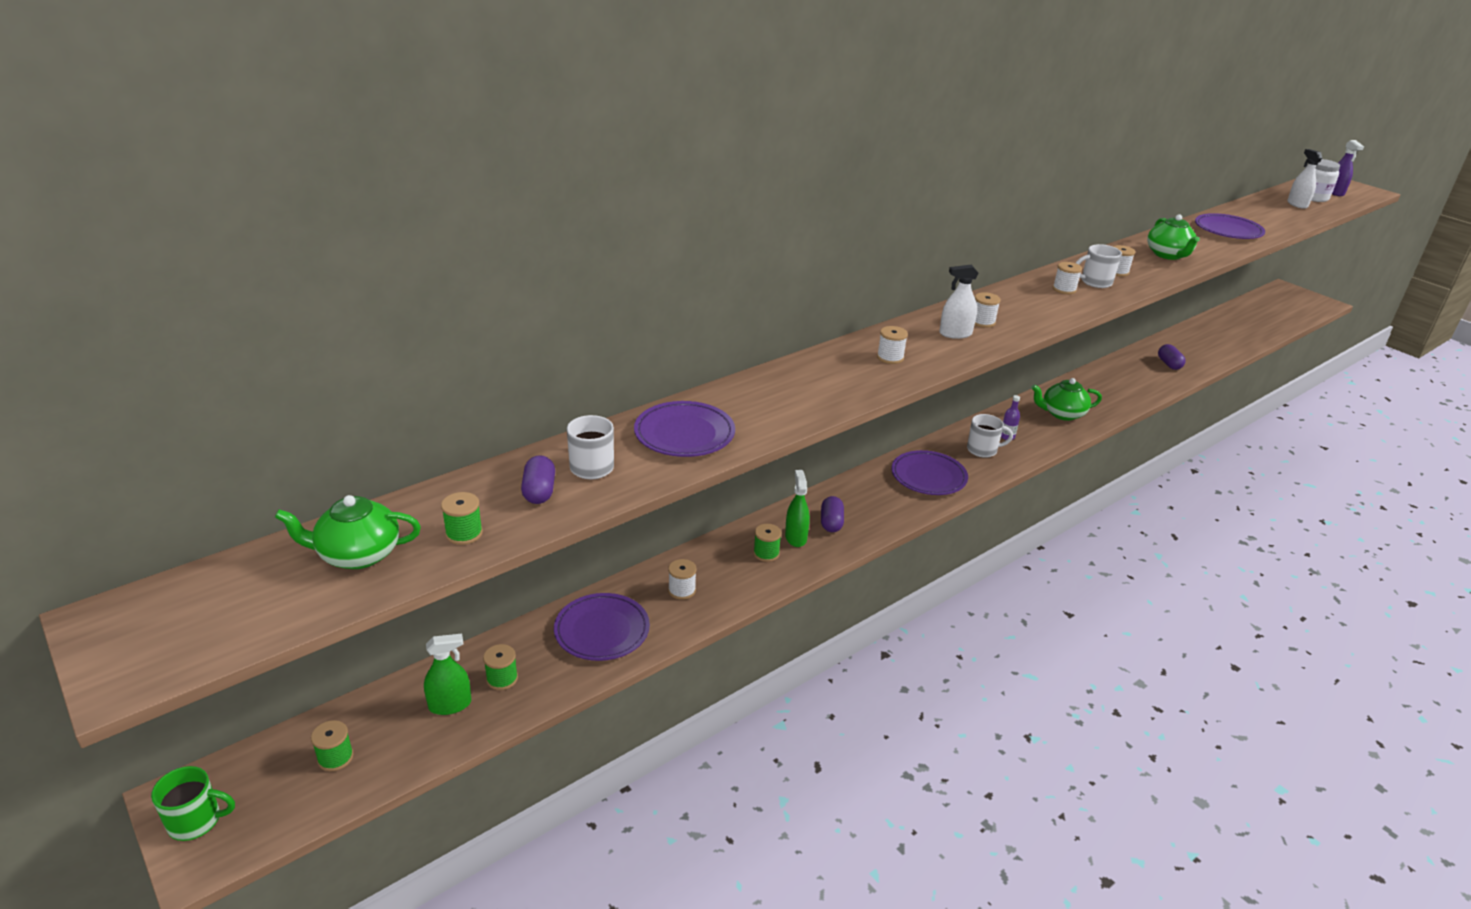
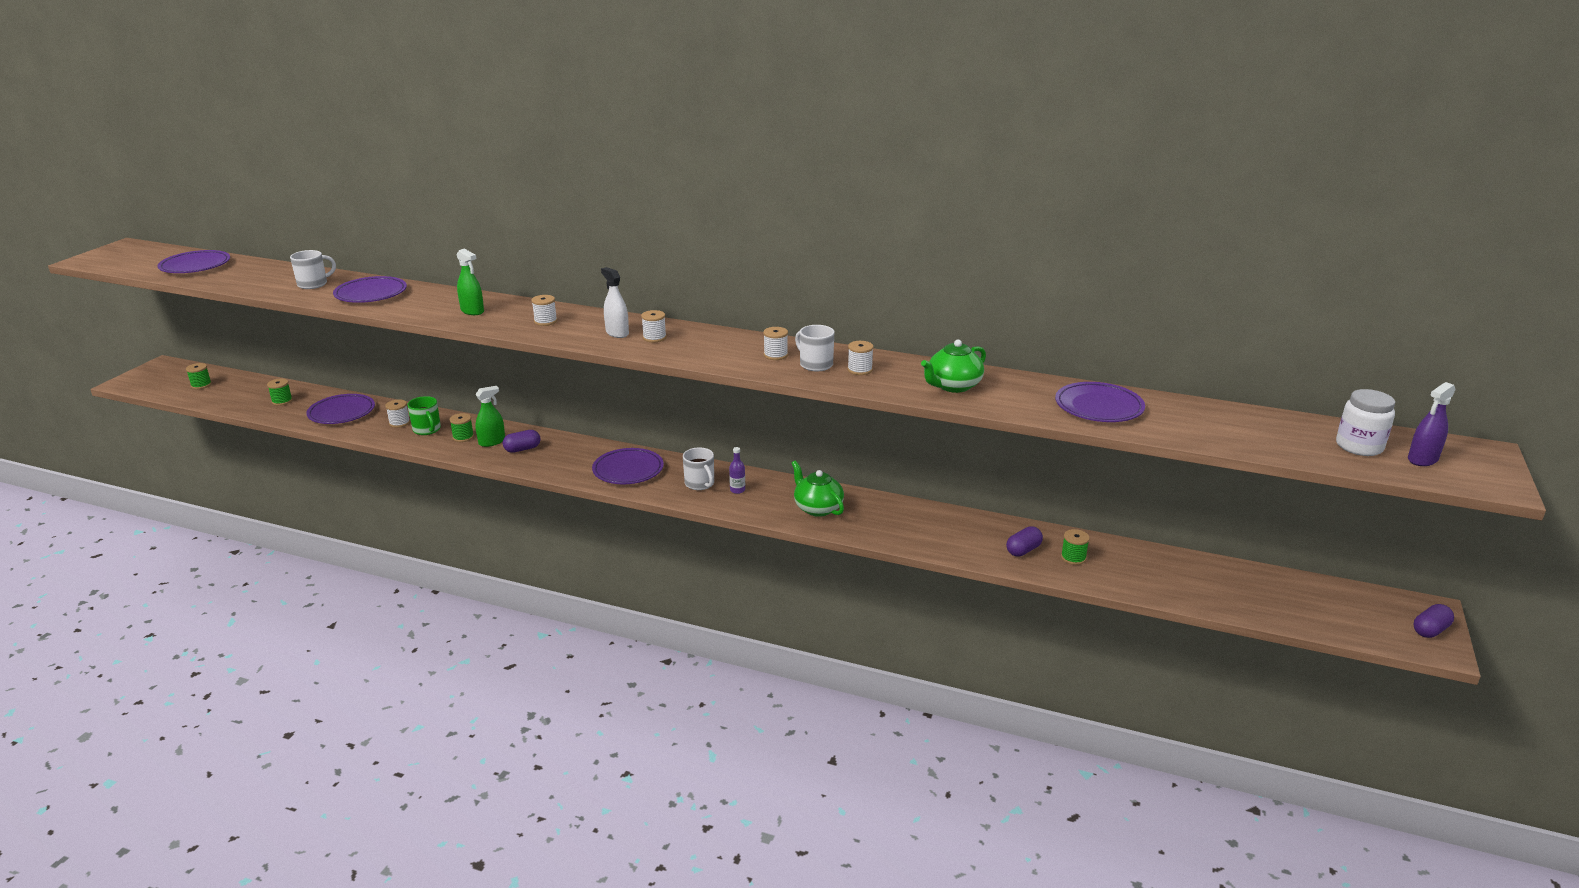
camera: 60 degrees right, 5 degrees down
green mug [151,766,235,841] -> green mug moved to [407,396,441,435]
green teapot [275,495,421,569] -> purple plate [157,250,230,273]
green spray bottle [424,634,471,715] -> green spray bottle moved to [457,249,484,315]
green spool [441,492,483,545] -> green spool moved to [1061,529,1090,565]
purple capsule [521,455,555,504] -> purple capsule moved to [1414,604,1454,638]
white spray bottle [1288,149,1322,209] -> none

